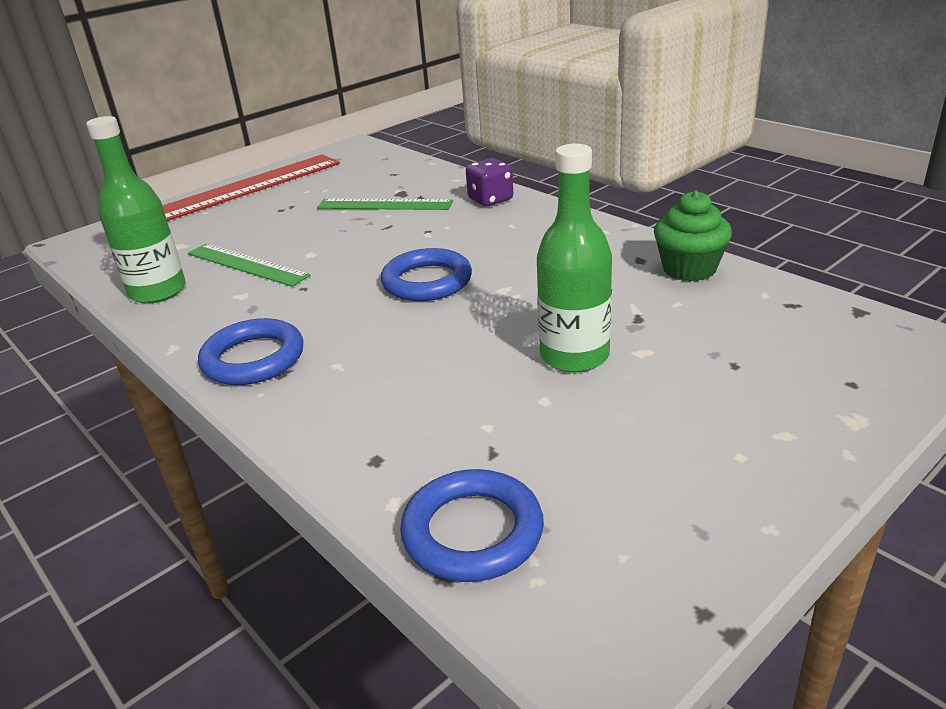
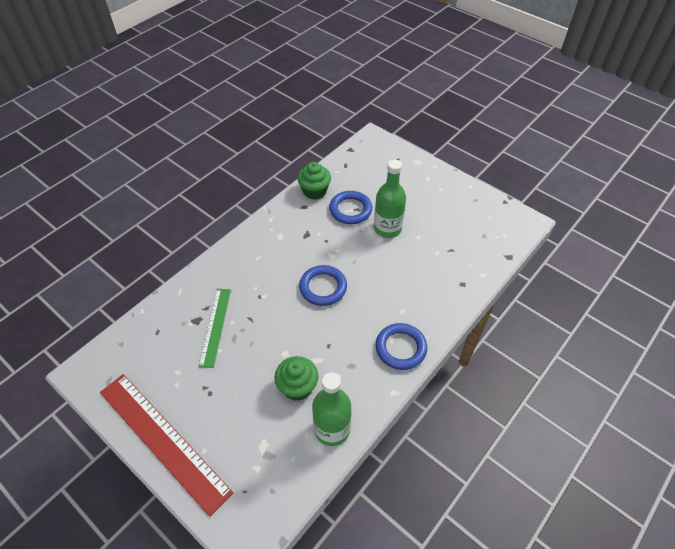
camera: 100 degrees left, 20 degrees up
green ruler [188,244,310,287] -> green cupcake [275,356,318,401]
blue ring [400,469,544,582] -> blue ring moved to [329,191,372,224]
purple dice [466,158,513,206] -> none

